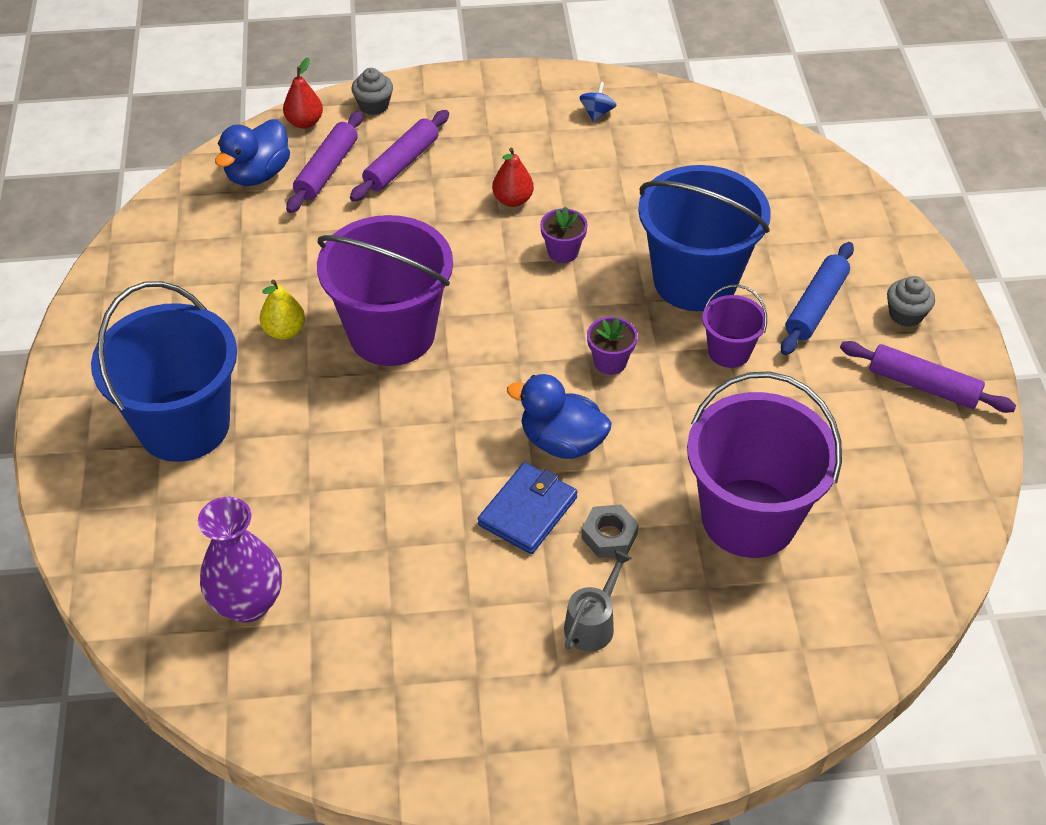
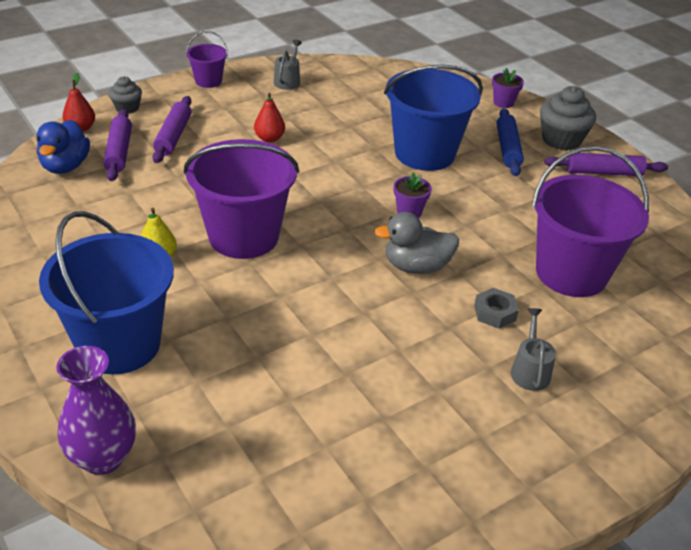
camera: 30 degrees left, 10 degrees down
purple vase [198,497,282,623] -> purple vase moved to [56,346,136,475]
blue wallet [478,462,578,554] -> none
blue duck [507,374,612,459] -> grey duck [374,212,459,274]
purple flower pot [540,206,588,263] -> purple flower pot moved to [492,68,524,108]
blue spinning top [580,82,616,122] -> grey watering can [274,39,302,90]
purple bucket [702,285,767,368] -> purple bucket moved to [186,31,228,88]
grey cupcake [887,276,935,327] -> grey cupcake [540,86,596,151], size x1.71

